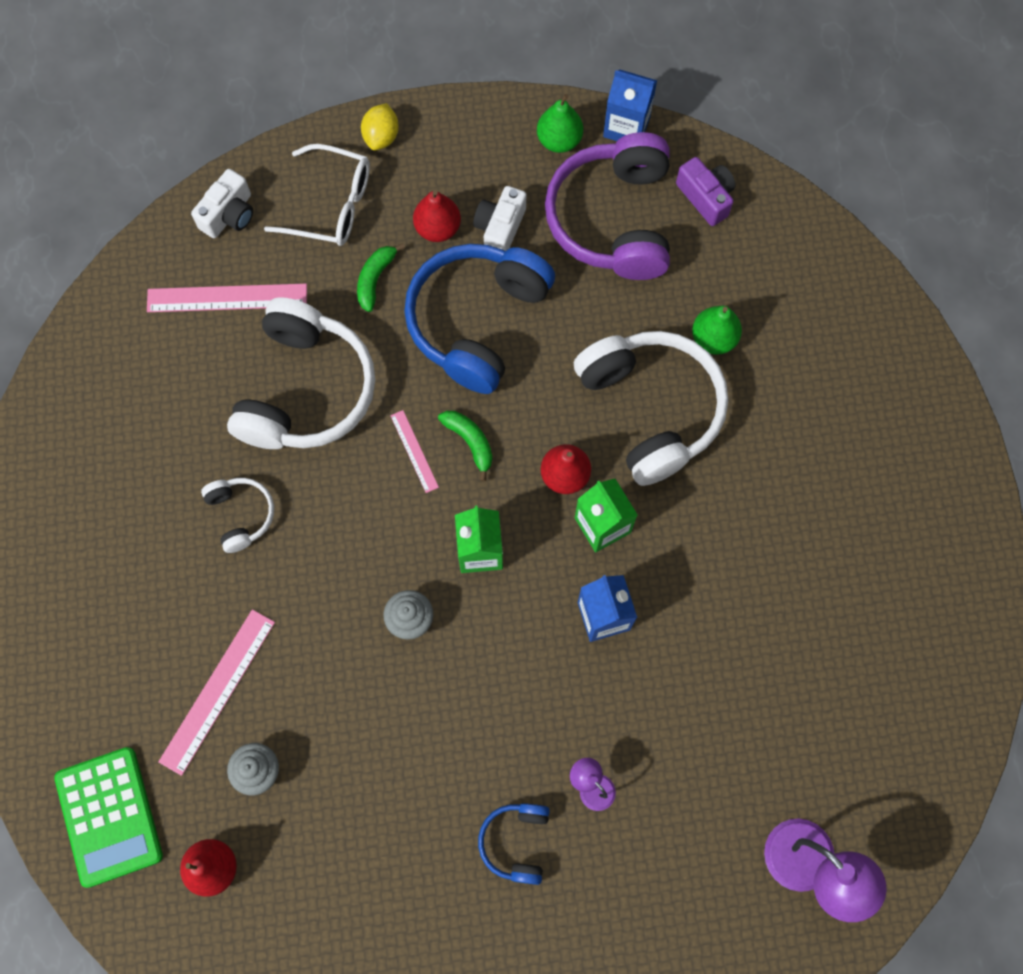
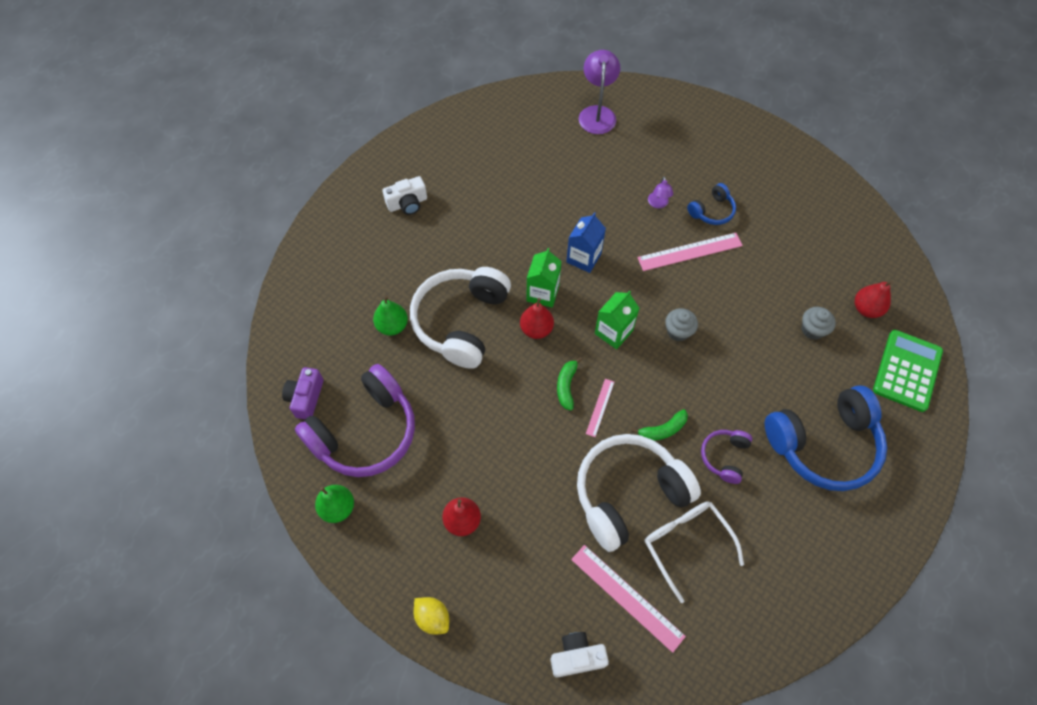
camera: 135 degrees left, 10 degrees down
pink ruler [158,609,275,776] -> pink ruler moved to [637,233,743,271]
white headphones [201,478,274,553] -> purple headphones [701,430,752,484]
white glasses [264,144,370,246] -> white glasses moved to [644,501,744,603]
green banana [357,243,405,312] -> green banana moved to [631,409,688,441]
yellow lemon [361,103,399,151] -> yellow lemon turned 75 degrees clockwise [414,597,449,634]
blue headphones [404,244,555,394] -> blue headphones moved to [765,385,887,491]
white camera [473,186,526,251] -> white camera moved to [382,176,427,215]
blue carton [603,69,657,141] -> none

